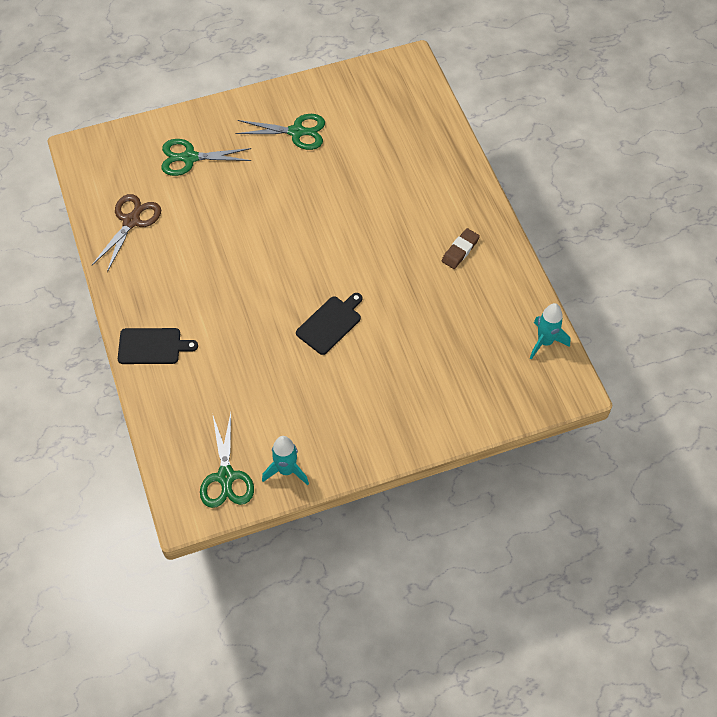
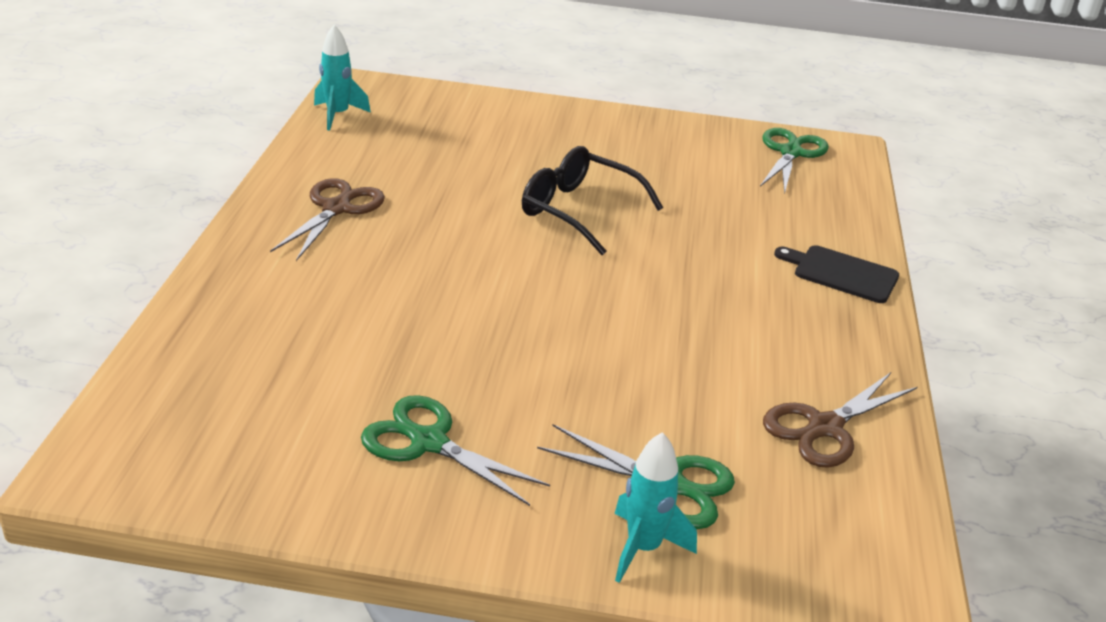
camera: 155 degrees left, 25 degrees down
turquoise rocket [262,436,309,485] -> turquoise rocket moved to [615,432,697,583]
black cutting board [296,293,362,355] -> black glasses [522,146,663,255]
brown eraser [442,228,480,269] -> brown scissors [270,178,385,261]

